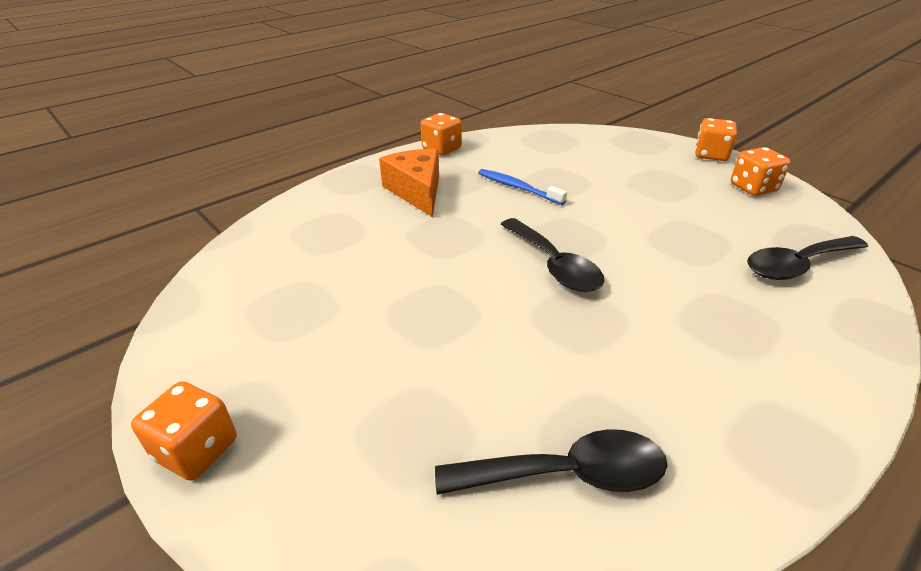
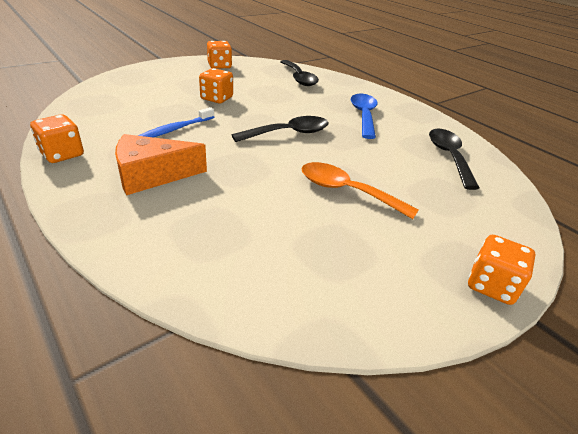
camera: 90 degrees left, 0 degrees up
orange dice [695,118,737,161] -> orange dice moved to [199,68,233,103]
none -> orange spoon [301,162,419,219]
none -> blue spoon [351,94,377,139]

